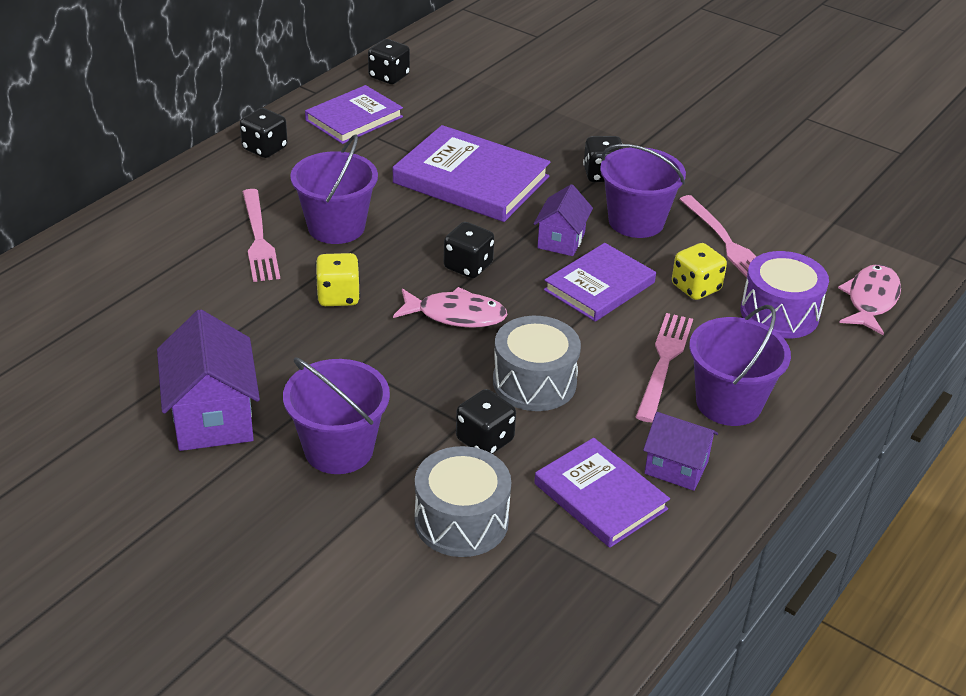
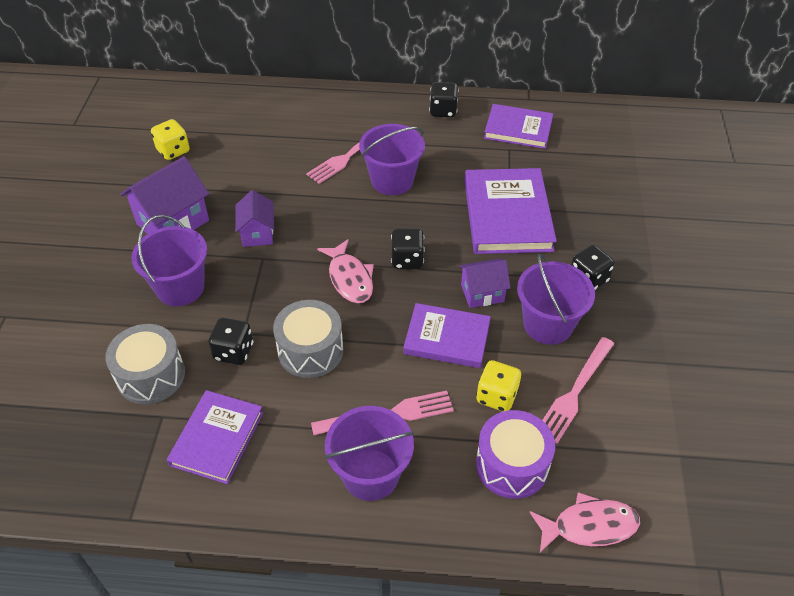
camera: 60 degrees right, 10 degrees up
yellow dice [315,253,360,306] -> yellow dice moved to [151,119,190,160]
black dice [368,39,410,84] -> none
purple house [643,412,718,491] -> purple house moved to [235,190,274,247]

